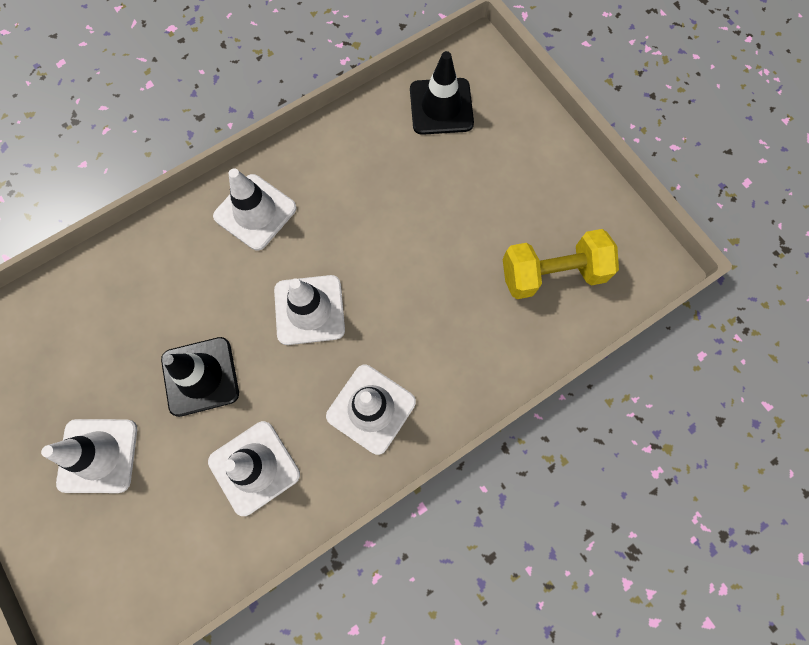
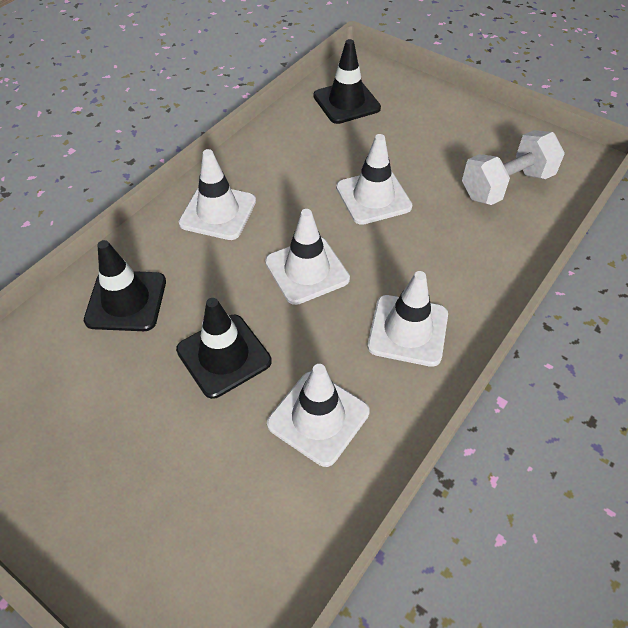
camera: 20 degrees left, 20 degrees down
white traffic cone [41,419,137,493] -> white traffic cone moved to [336,134,412,225]
yellow dumbbell [503,229,619,299] -> white dumbbell [462,130,565,205]
none -> black traffic cone [84,240,166,331]

